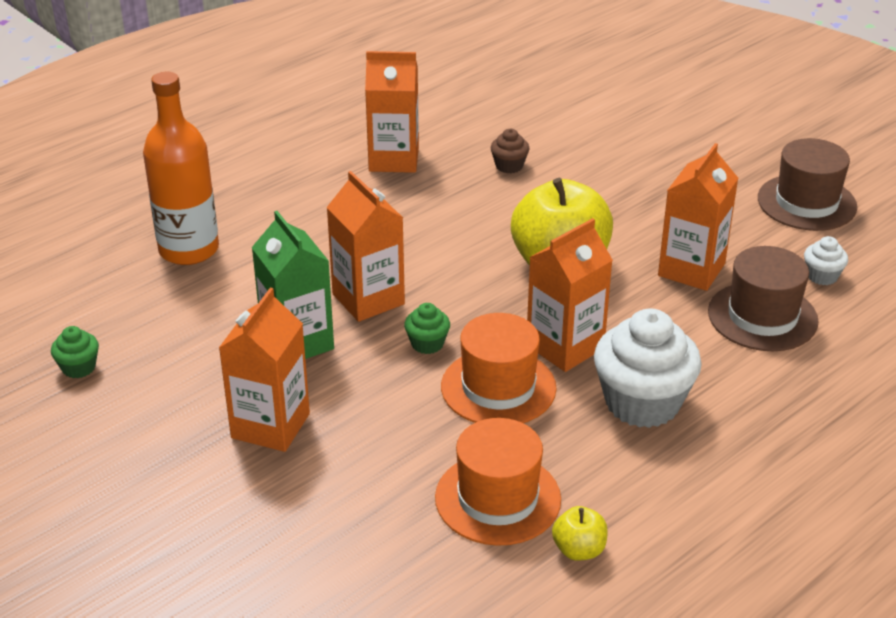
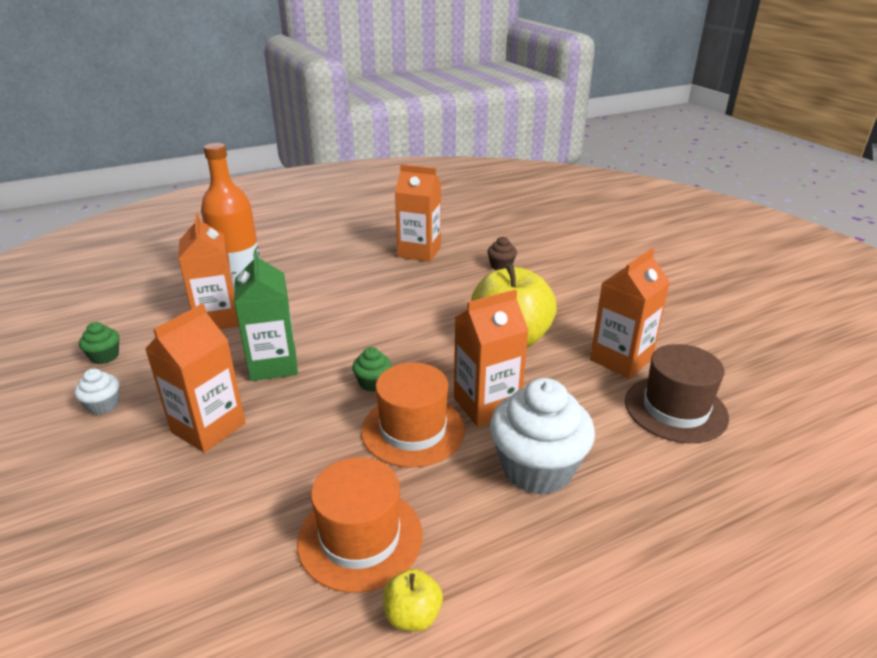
camera: 15 degrees right, 5 degrees down
orange carton [326,171,405,322] -> orange carton moved to [178,213,239,329]
brown hat [758,138,857,231] -> none
white cupcake [804,236,848,285] -> white cupcake moved to [74,368,119,415]

